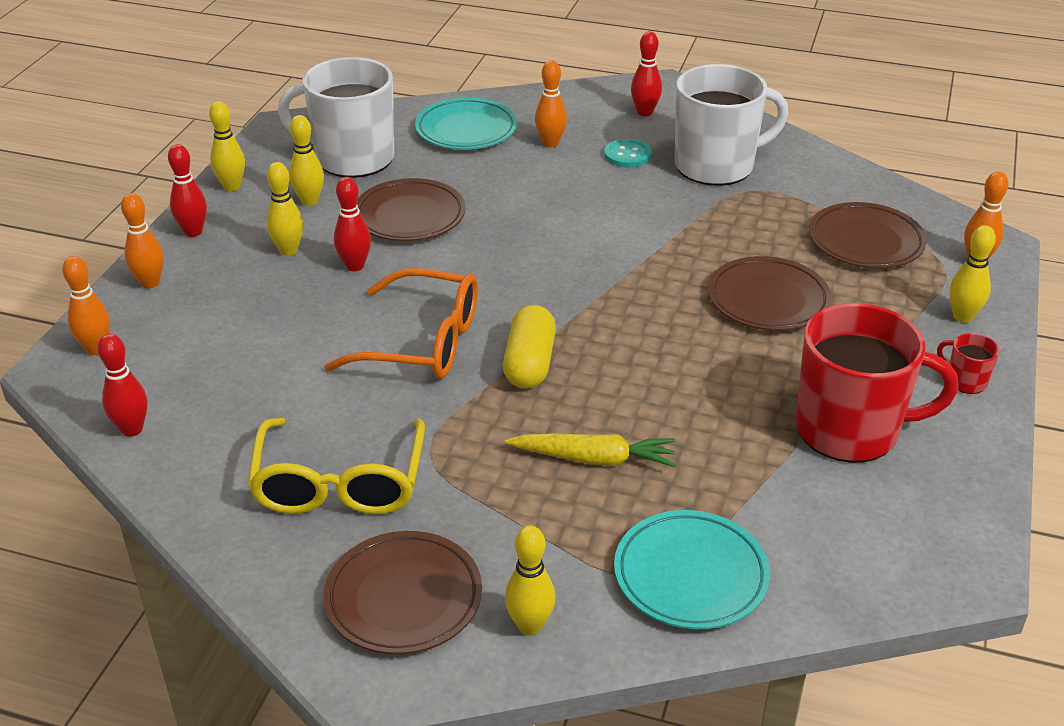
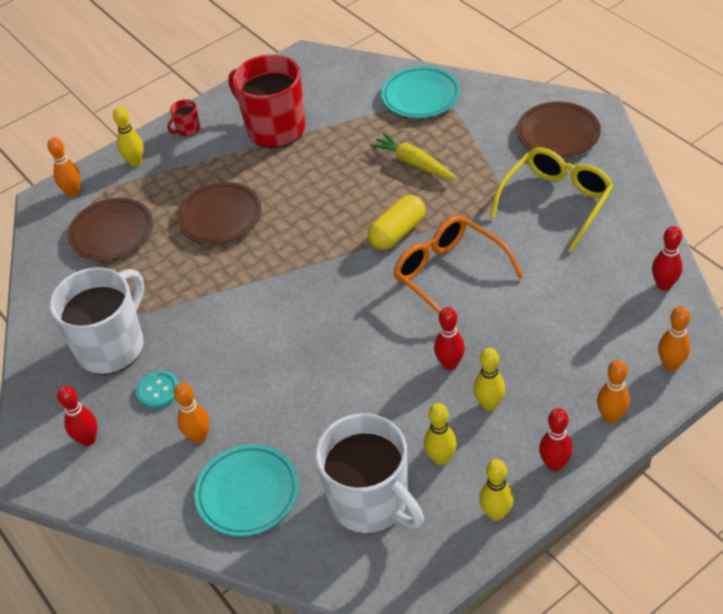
camera: 140 degrees left, 10 degrees up
brown plate [357,178,466,241] -> none
yellow bowling pin [505,525,555,635] -> none
white mug [675,64,788,186] -> white mug turned 105 degrees clockwise [49,267,144,375]
red mug [937,333,1000,394] -> red mug turned 60 degrees clockwise [167,99,200,136]

